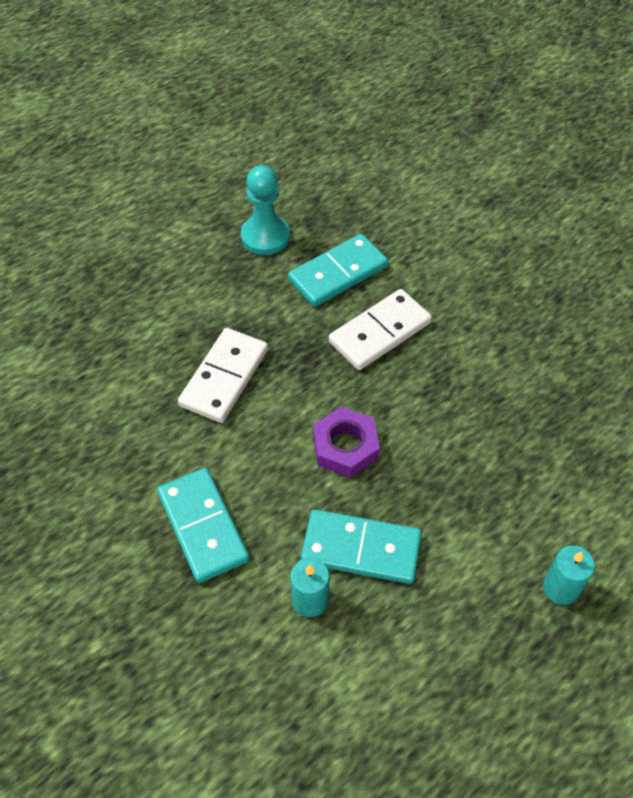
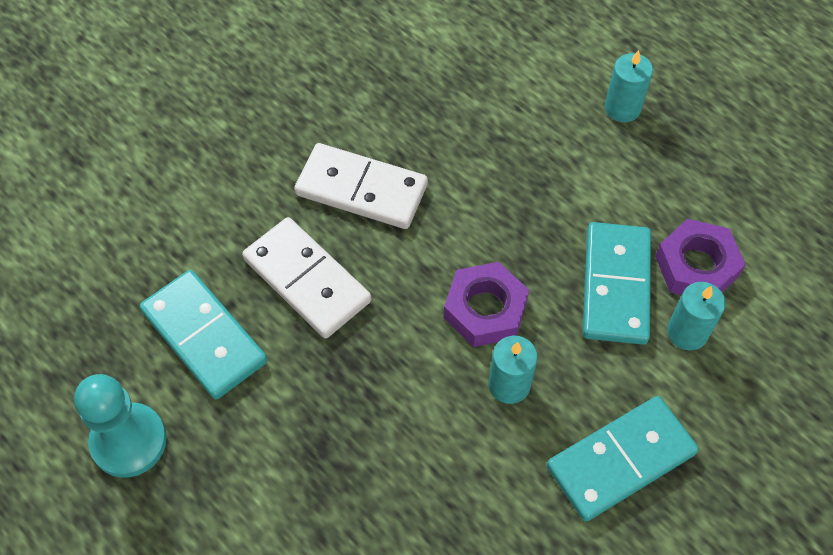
camera: 95 degrees left, 5 degrees up
white domino [178,328,268,423] -> white domino moved to [294,143,428,229]
none -> turquoise candle [489,336,538,404]
none -> purple nut [655,219,746,295]

